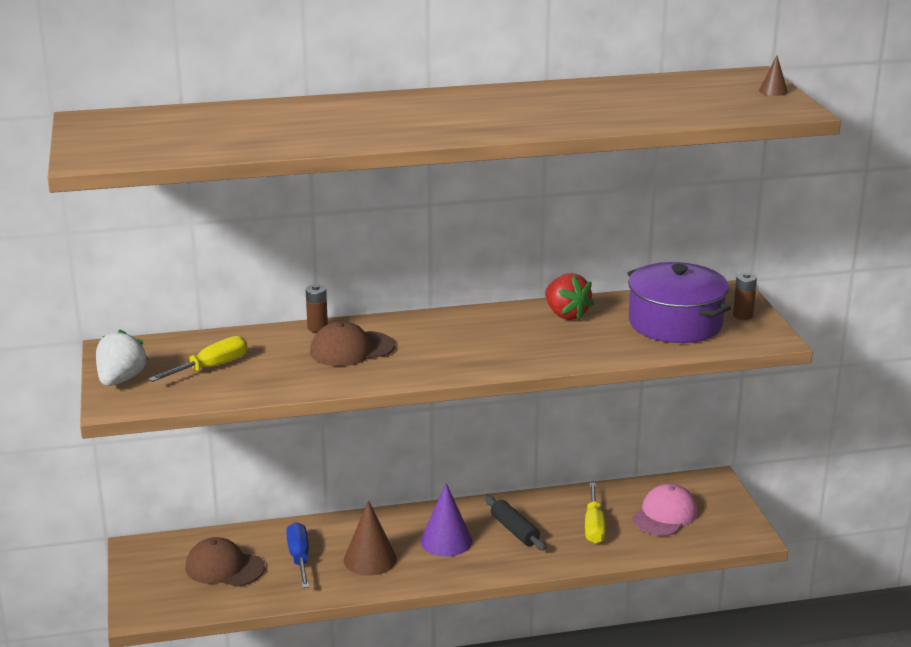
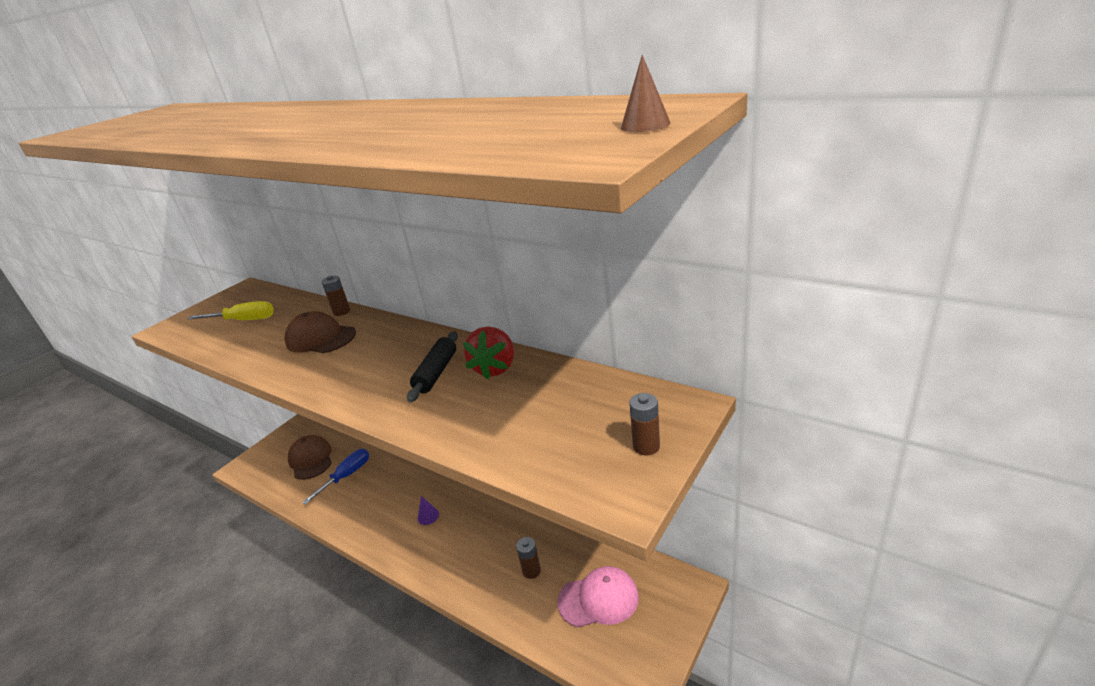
camera: 50 degrees right, 5 degrees up
white strawberry [96,329,148,386] -> none
brown cone [344,501,397,576] -> none
purple cone [420,483,473,557] -> purple cone [418,496,439,525], size x0.49
black rolling pin [485,496,546,551] -> black rolling pin moved to [407,331,458,402]
yellow screwdriver [585,483,606,544] -> brown battery [516,537,541,579]
purple pot [628,262,731,343] -> none

